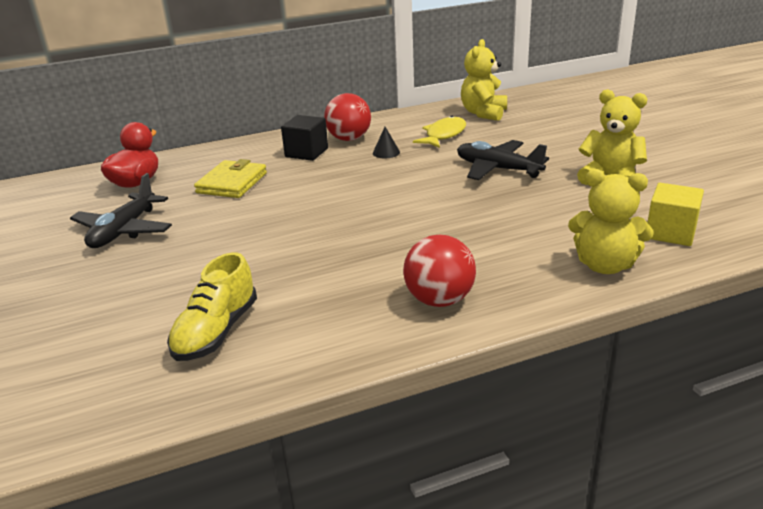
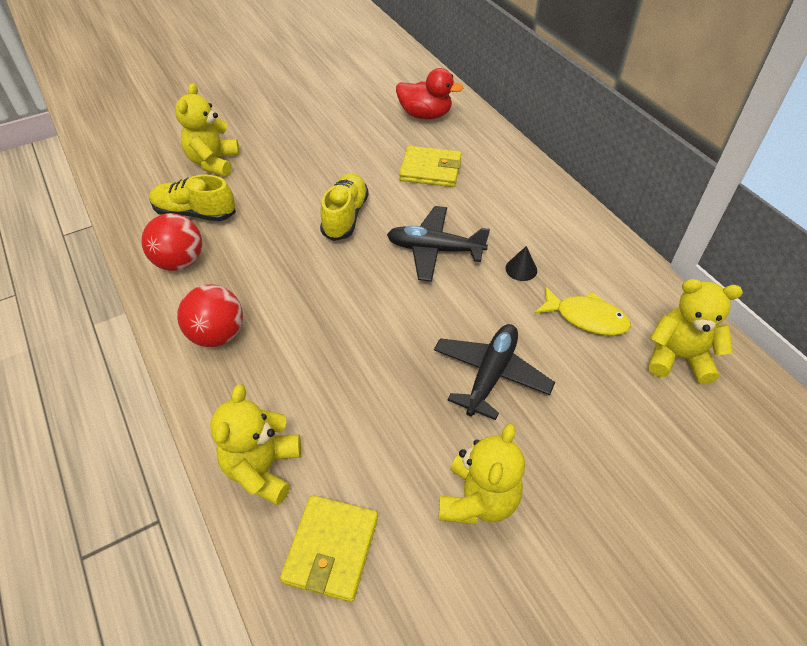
camera: 80 degrees right, 20 degrees up
black plane [70,173,172,248] -> black plane moved to [387,206,490,282]
black cube [281,115,328,161] -> none
red ball [324,93,371,141] -> red ball moved to [141,213,202,271]
yellow cube [647,183,704,246] -> yellow wallet [280,495,378,602]
none -> yellow teddy bear [175,83,240,176]
none -> yellow shoe [320,173,369,241]

